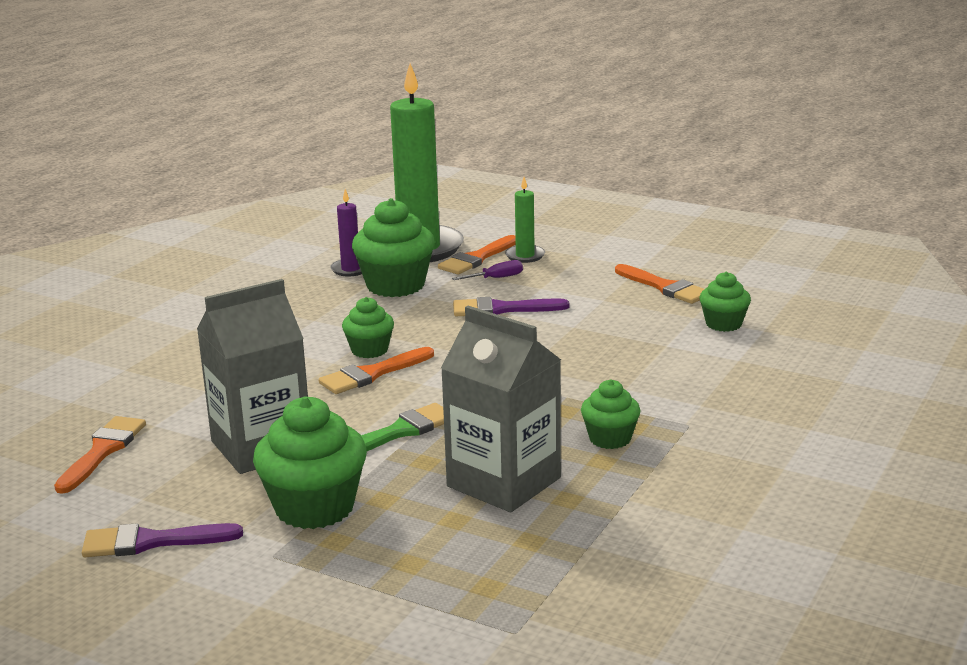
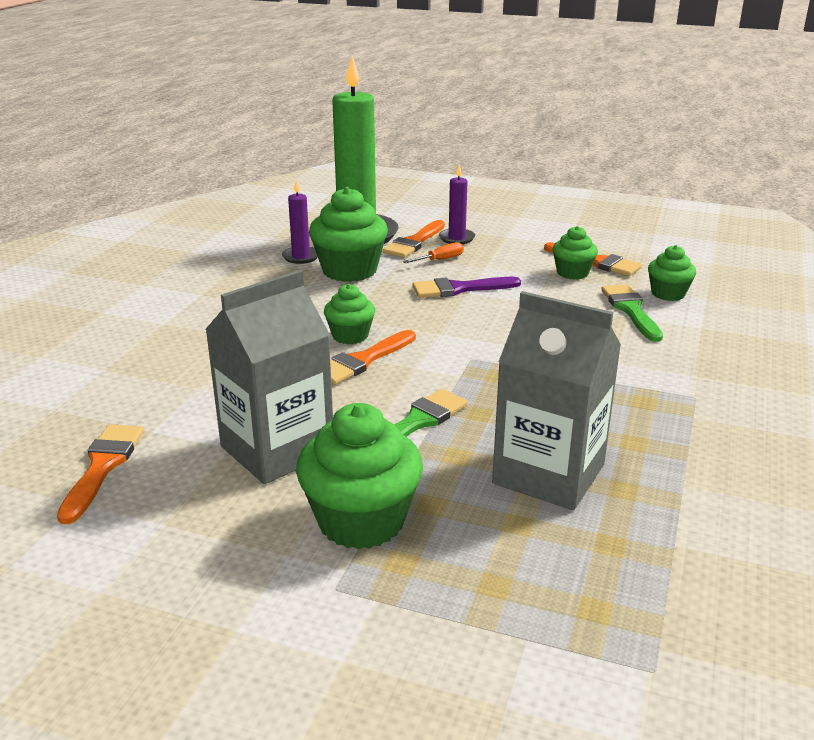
camera: 10 degrees left, 5 degrees up
purple brush [82,523,243,557] -> none
purple screwdriver [452,260,523,280] -> orange screwdriver [403,242,464,263]
green candle [505,177,545,263] -> purple candle [439,164,475,244]
green cupcake [581,380,641,449] -> green cupcake moved to [552,226,598,280]
none -> green brush [601,284,663,342]

